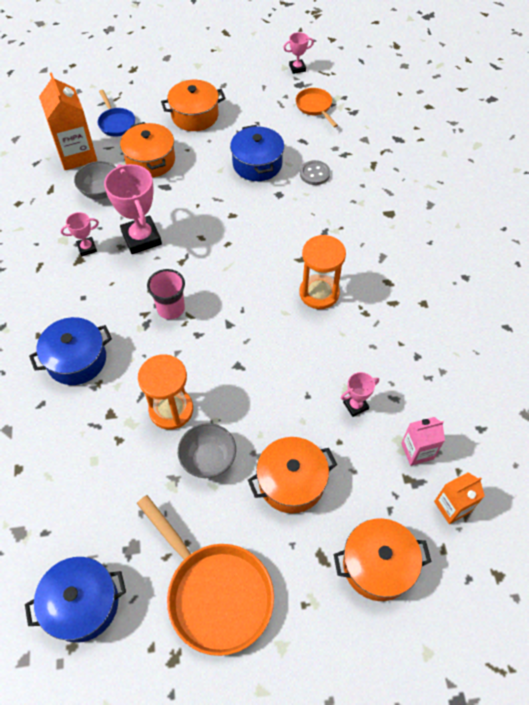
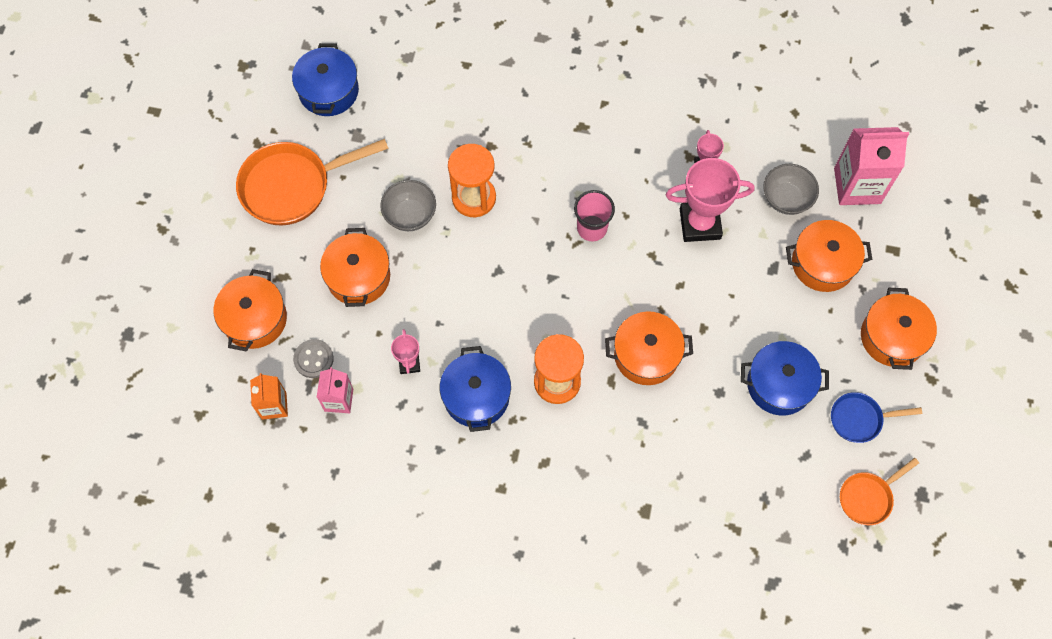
camera: 110 degrees right, 10 degrees up
blue pot [29,317,112,385] -> blue pot moved to [440,346,511,432]
orange carton [39,72,97,170] -> pink carton [834,127,909,205]
blue pan [98,90,135,136] -> blue pan moved to [831,392,922,443]
pink trophy [283,32,314,74] -> none
orange pan [296,88,338,127] -> orange pan turned 150 degrees clockwise [840,458,919,525]
grey button [300,160,330,185] -> grey button moved to [293,339,334,378]
none -> orange pot [605,311,693,385]

